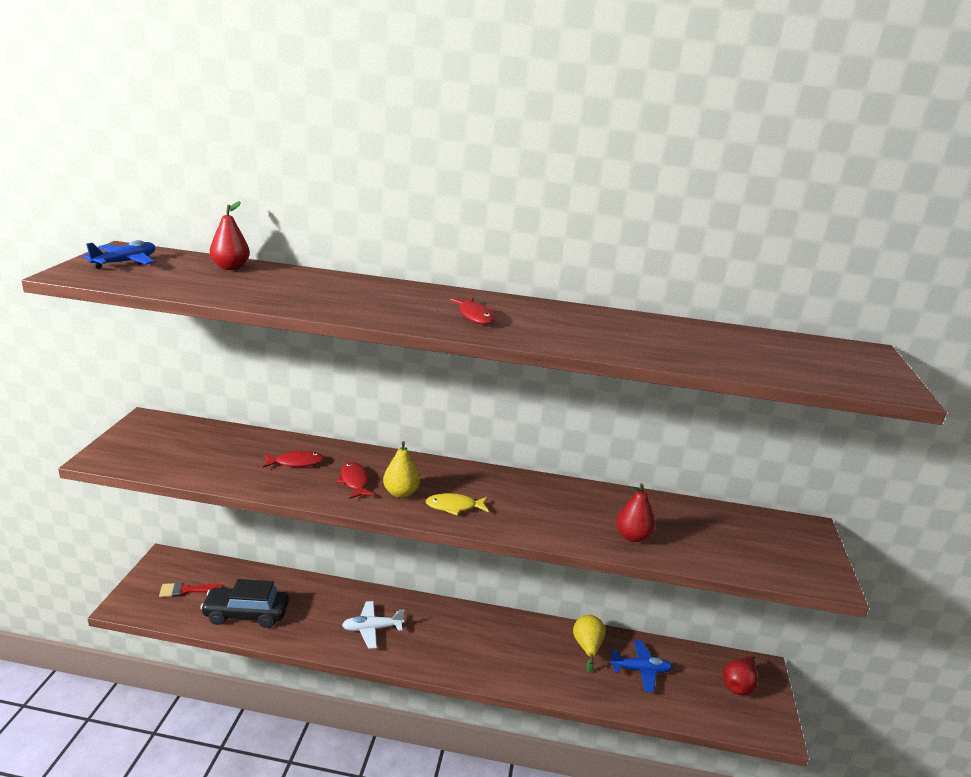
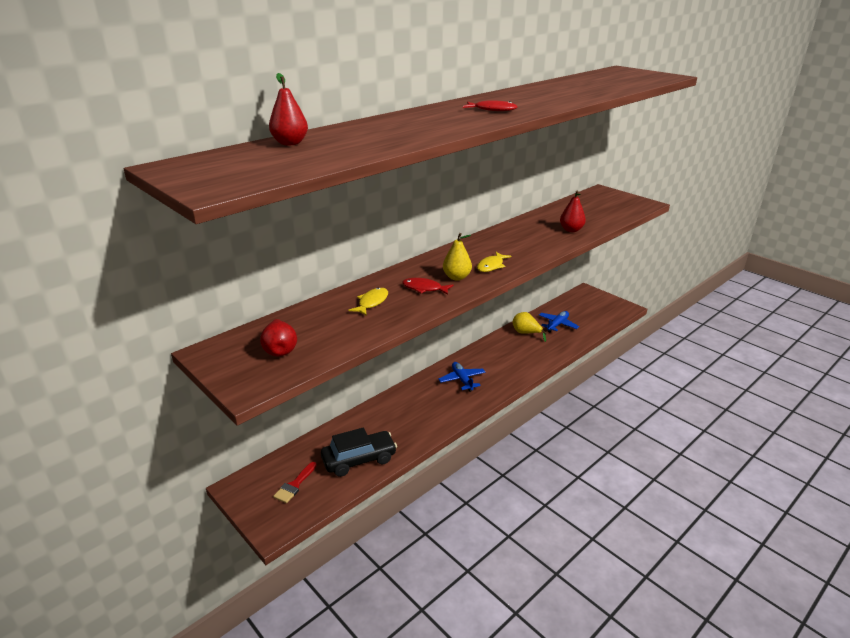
camera: 50 degrees left, 5 degrees up
blue plane [83,240,155,269] -> blue plane moved to [439,362,486,392]
black car [200,579,289,628] -> black car turned 150 degrees counterclockwise [321,428,397,477]
red fish [263,450,324,468] -> yellow fish [349,288,388,316]
white plane [342,601,405,649] -> none
red pear [723,656,758,695] -> red pear moved to [260,319,297,357]

